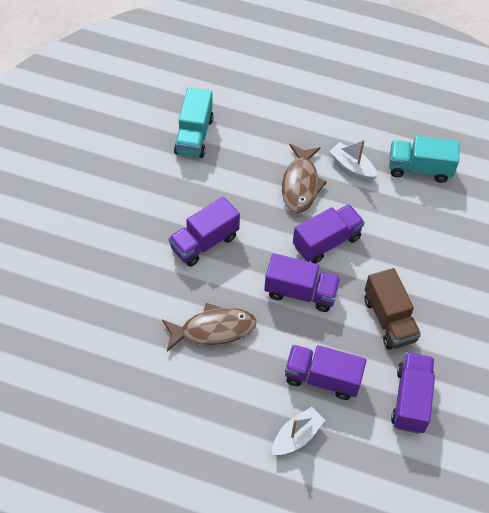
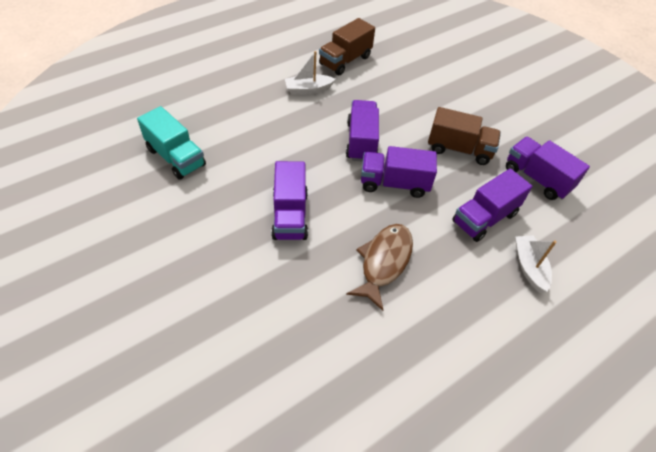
camera: 55 degrees left, 5 degrees down
purple truck [264,253,341,312] -> purple truck turned 135 degrees counterclockwise [361,146,437,198]
brown fish [282,144,327,213] -> none
turquoise truck [389,136,460,183] -> brown truck [319,18,375,75]

